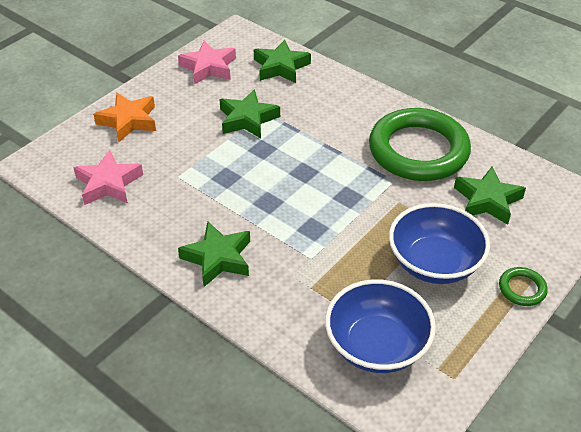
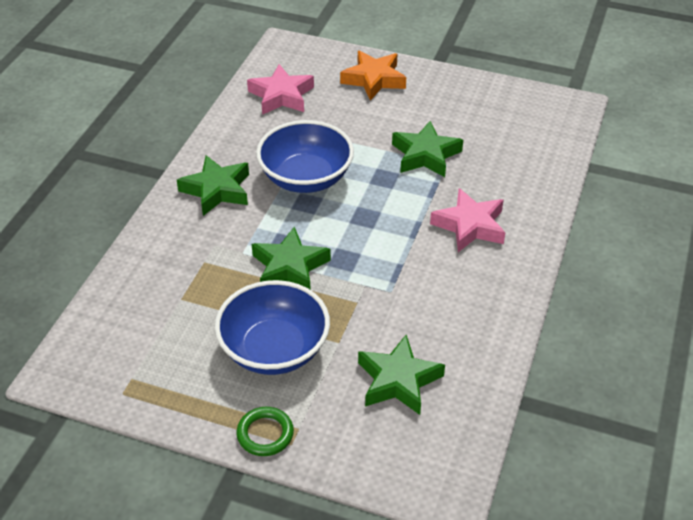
camera: 70 degrees right, 0 degrees up
pink star [178,41,236,84] -> pink star moved to [430,188,505,252]
green star [254,40,311,83] -> green star moved to [252,227,331,290]
blue bowl [325,279,436,373] -> blue bowl moved to [256,120,354,193]
green ring [369,108,471,181] -> none

